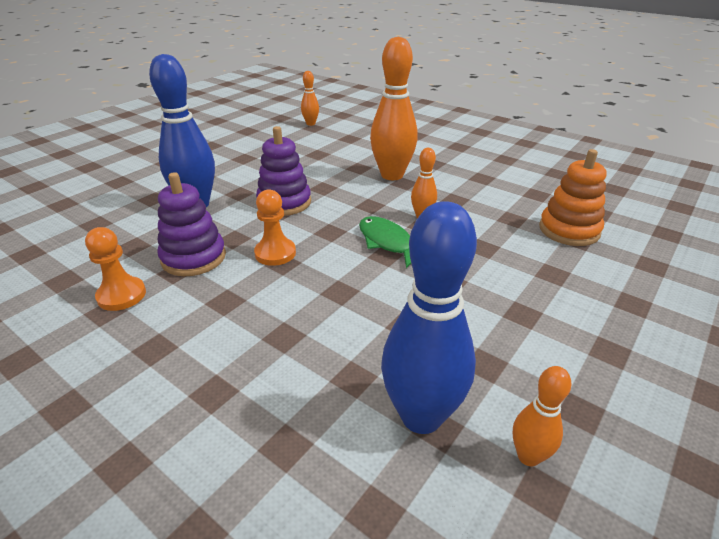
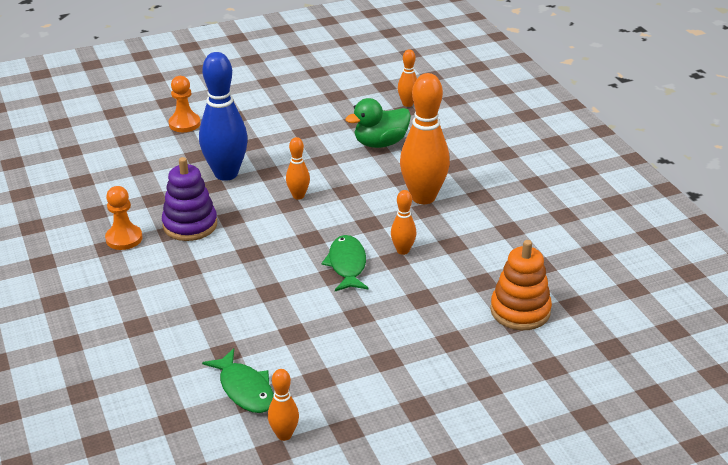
camera: 30 degrees right, 0 degrees up
orange pawn [254,189,296,266] -> orange pawn moved to [169,76,200,132]
purple stacking toy [256,126,311,216] -> orange bowling pin [286,137,310,200]
blue bowling pin [381,201,477,434] -> green fish [202,348,274,413]
none -> green duck [345,98,411,148]

